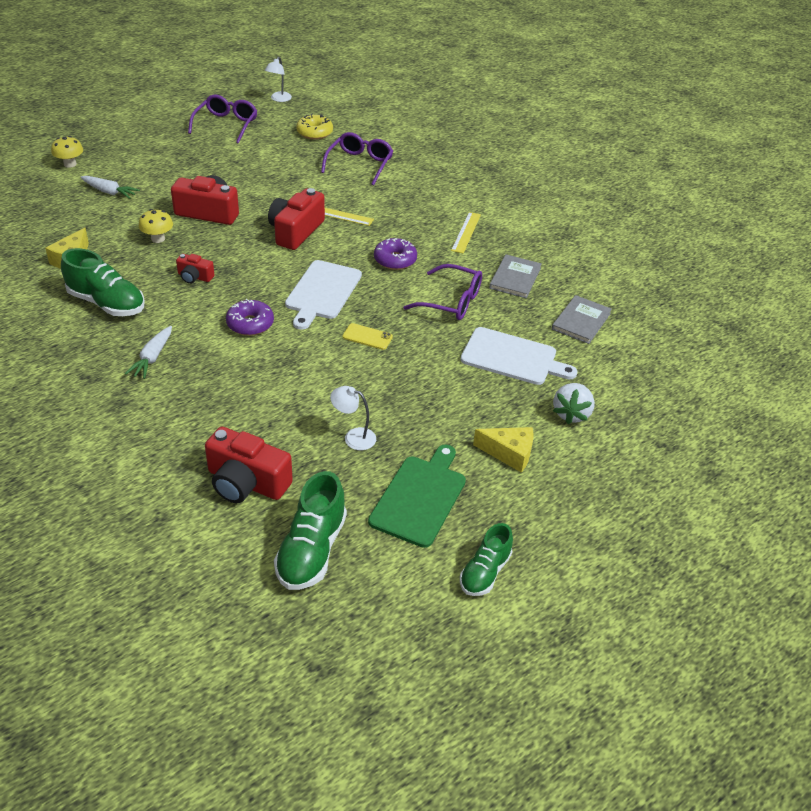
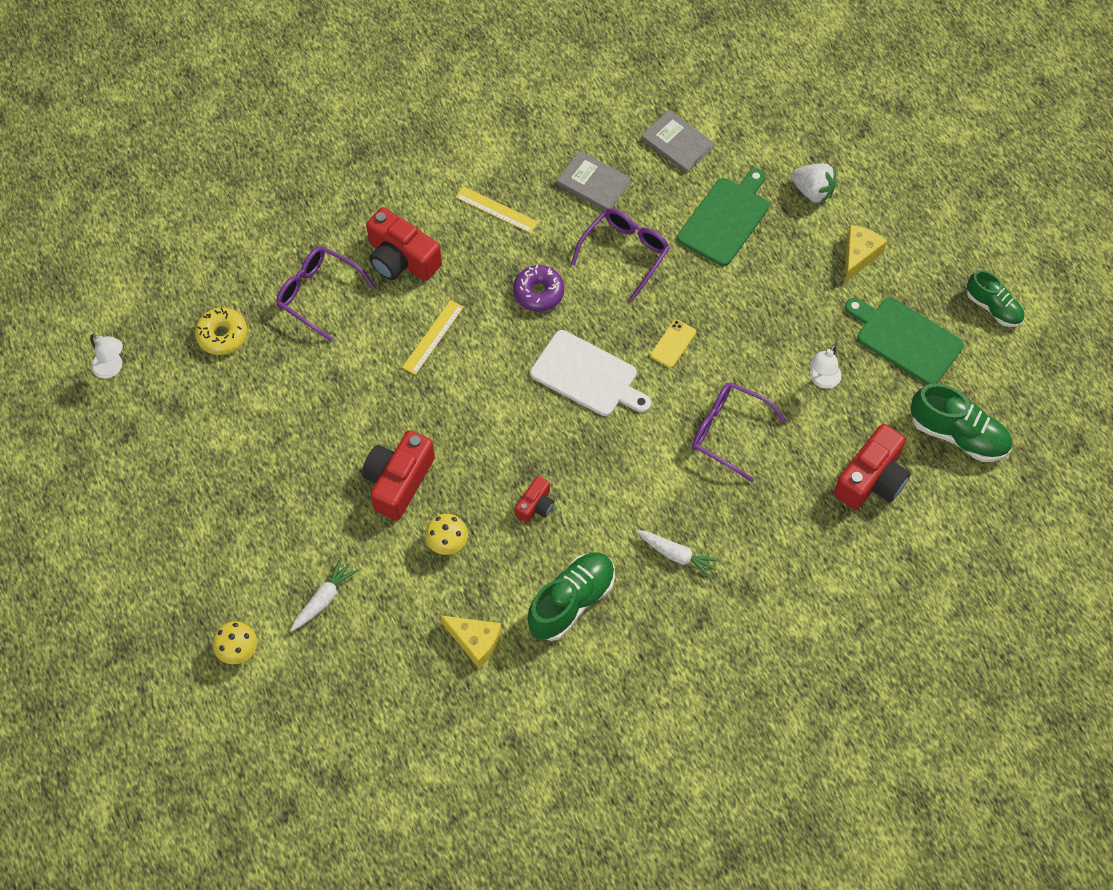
camera: 75 degrees left, 20 degrees up
purple glasses [188,95,257,144] -> purple glasses moved to [692,382,787,482]
purple donut [226,299,274,336] -> none
red camera [268,188,325,250] -> red camera moved to [366,207,442,281]
white cutting board [460,327,577,385] -> green cutting board [677,169,769,266]

